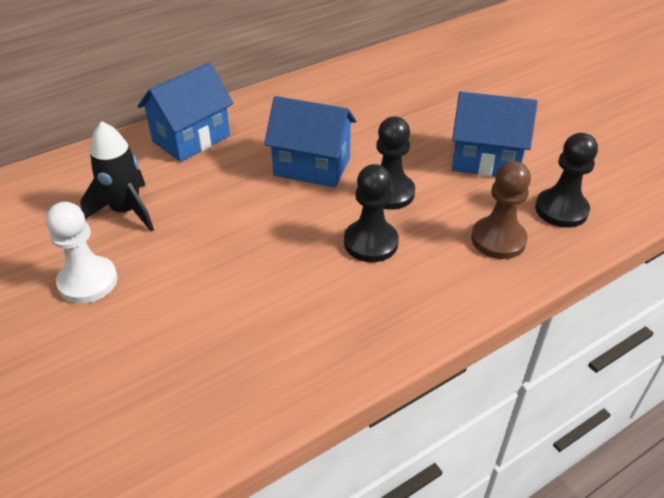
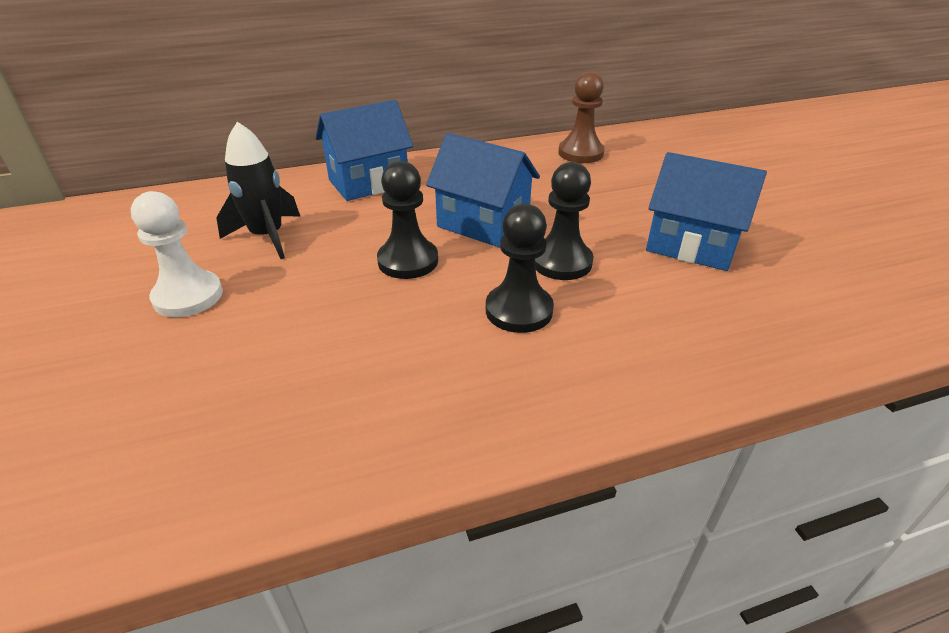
camera: 15 degrees right, 5 degrees down
brown pawn [471,161,531,259] -> brown pawn moved to [558,72,605,163]
black pawn [535,133,598,228] -> black pawn moved to [377,161,438,279]

